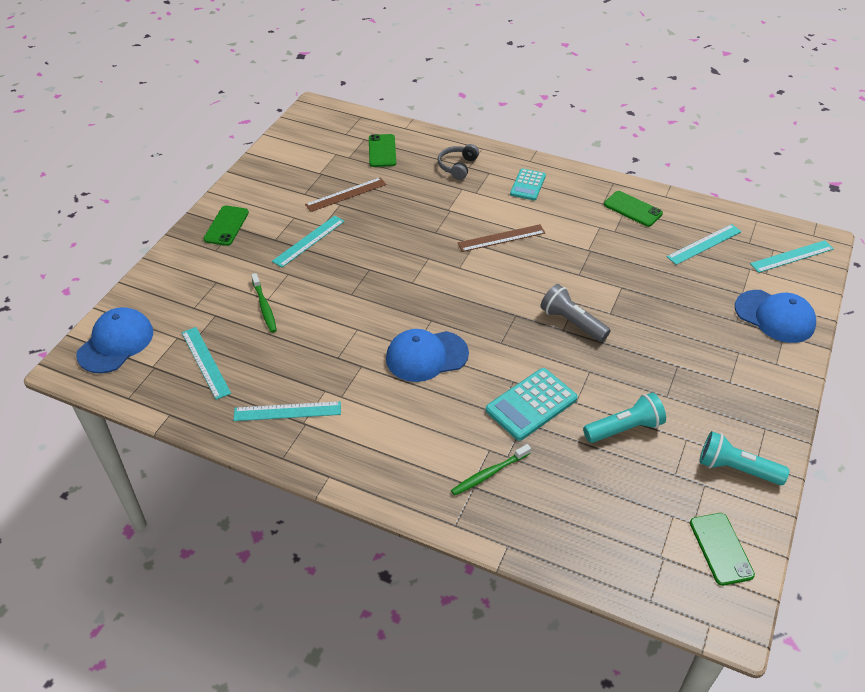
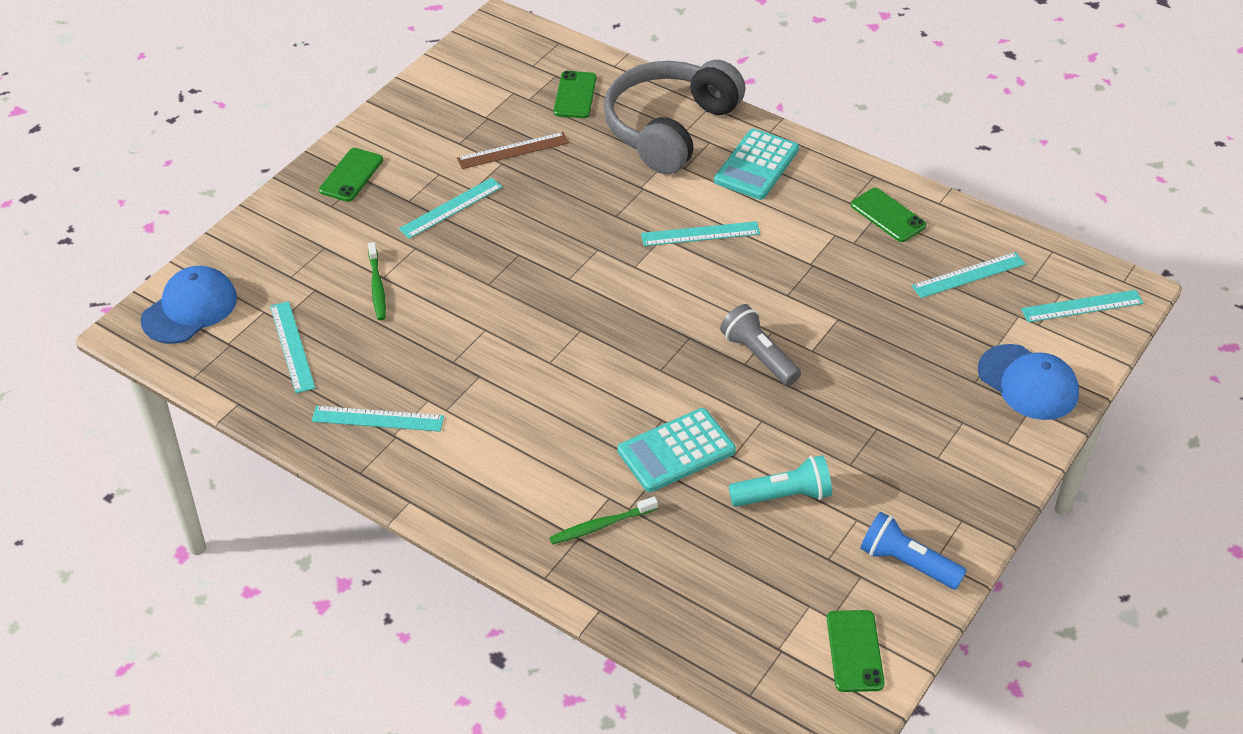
camera: 10 degrees right, 0 degrees up
blue cap [386,329,469,382] -> none
grey headphones [438,144,479,180] -> grey headphones [604,60,745,174], size x2.40
brown ruler [458,224,545,252] -> turquoise ruler [641,221,760,246]
turquoise calculator [510,168,546,200] -> turquoise calculator [714,129,799,200], size x1.53
turquoise flashlight [700,431,790,485] -> blue flashlight [860,512,967,589]

